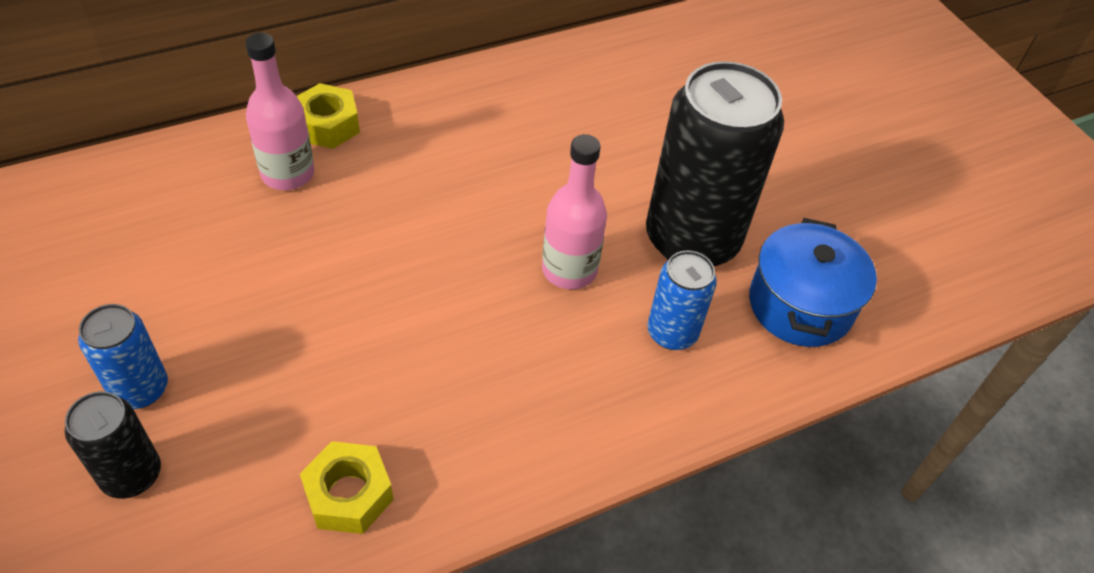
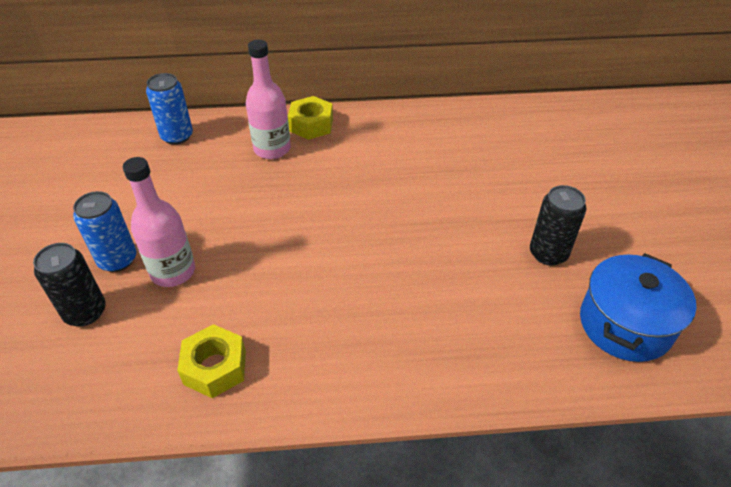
camera: 25 degrees right, 5 degrees down
pink bottle [542,134,607,289] -> pink bottle moved to [123,157,195,287]
black can [646,61,784,266] -> black can [530,185,586,266], size x0.50
blue can [647,251,717,350] -> blue can moved to [146,73,193,145]

